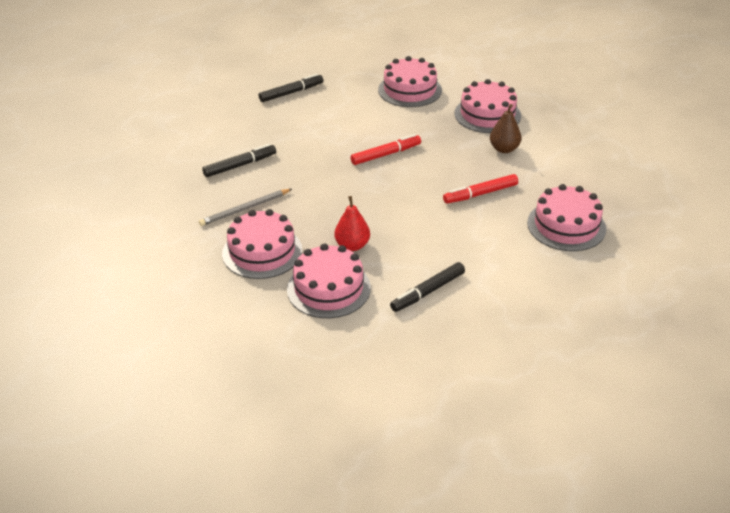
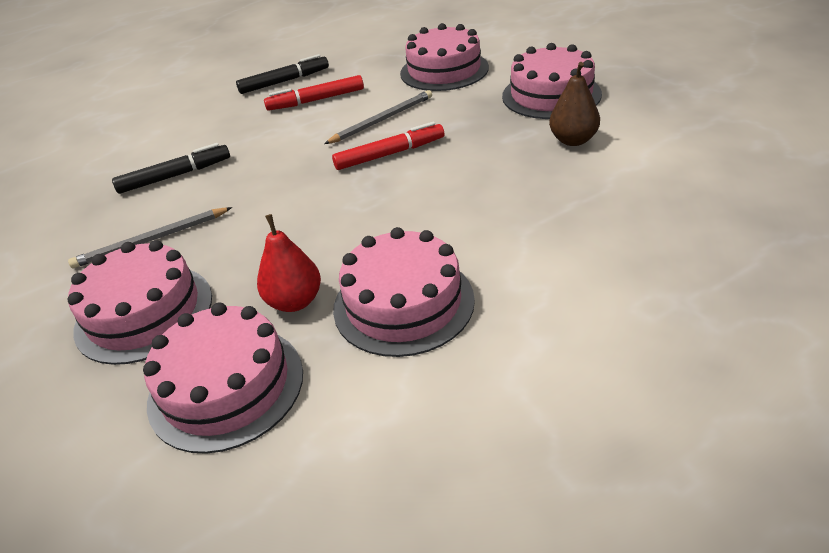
camera: 10 degrees right, 0 degrees up
black marker [390,262,465,312] -> none
red marker [443,174,518,204] -> red marker moved to [264,75,364,111]
pink cake [527,184,606,251] -> pink cake moved to [333,227,475,357]
none -> grey pencil [324,90,432,144]

